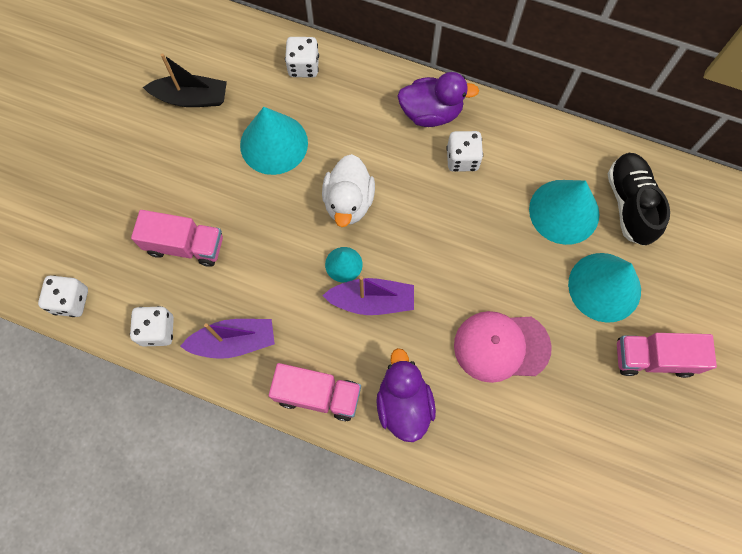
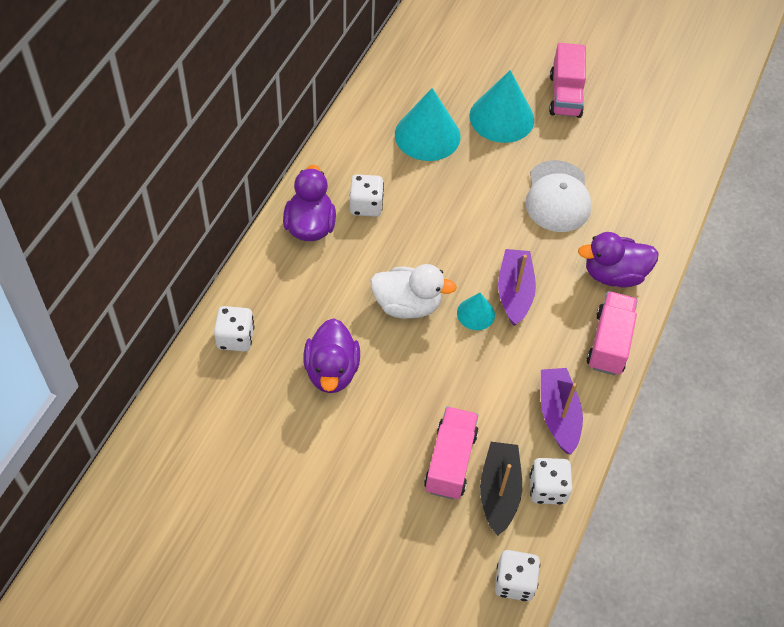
camera: 90 degrees left, 15 degrees down
black boat [143,53,227,107] -> black boat moved to [480,442,522,536]
turquoise cone [240,107,308,175] -> purple duck [303,318,360,393]
pink cap [454,311,552,383] -> white cap [525,160,591,232]
black shoe [607,153,670,245] -> none

